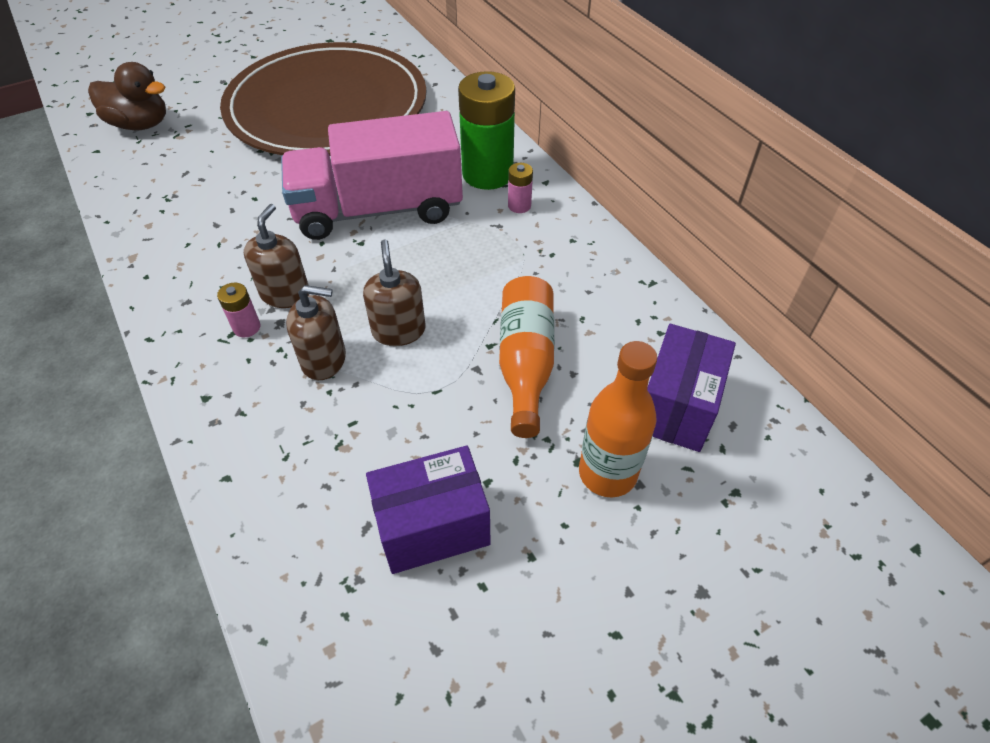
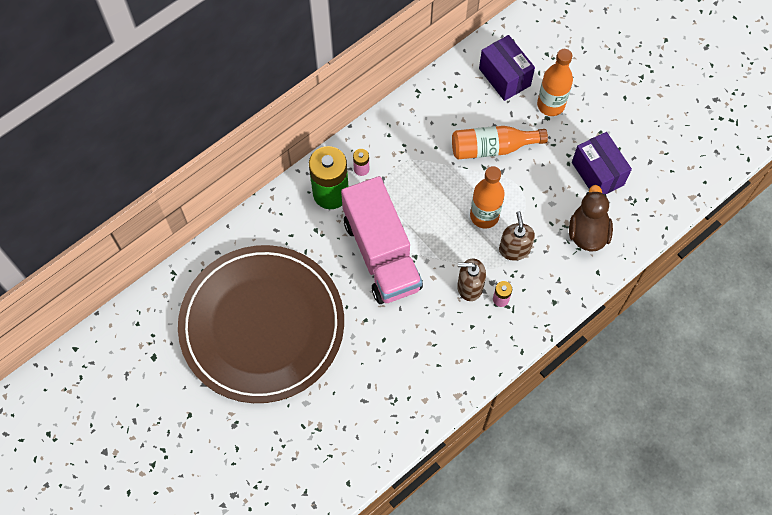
camera: 100 degrees left, 15 degrees up
brown duck [88,62,166,130] -> brown duck moved to [569,185,613,251]
brown soap dispenser [363,239,426,346] -> orange bottle [470,166,505,228]
purple box [647,324,736,452] -> purple box turned 45 degrees clockwise [479,35,535,101]

